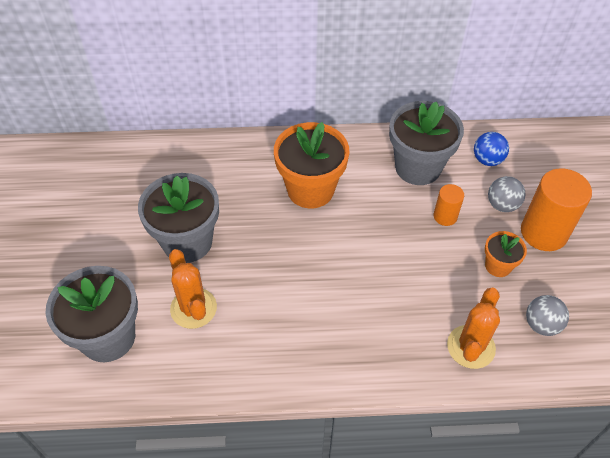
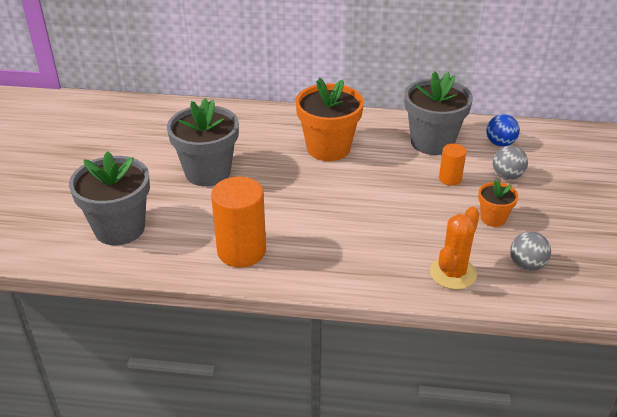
camera: 10 degrees right, 15 degrees down
orange cactus [169,249,217,329] -> none
orange cylinder [521,168,592,251] -> orange cylinder moved to [211,177,266,267]

